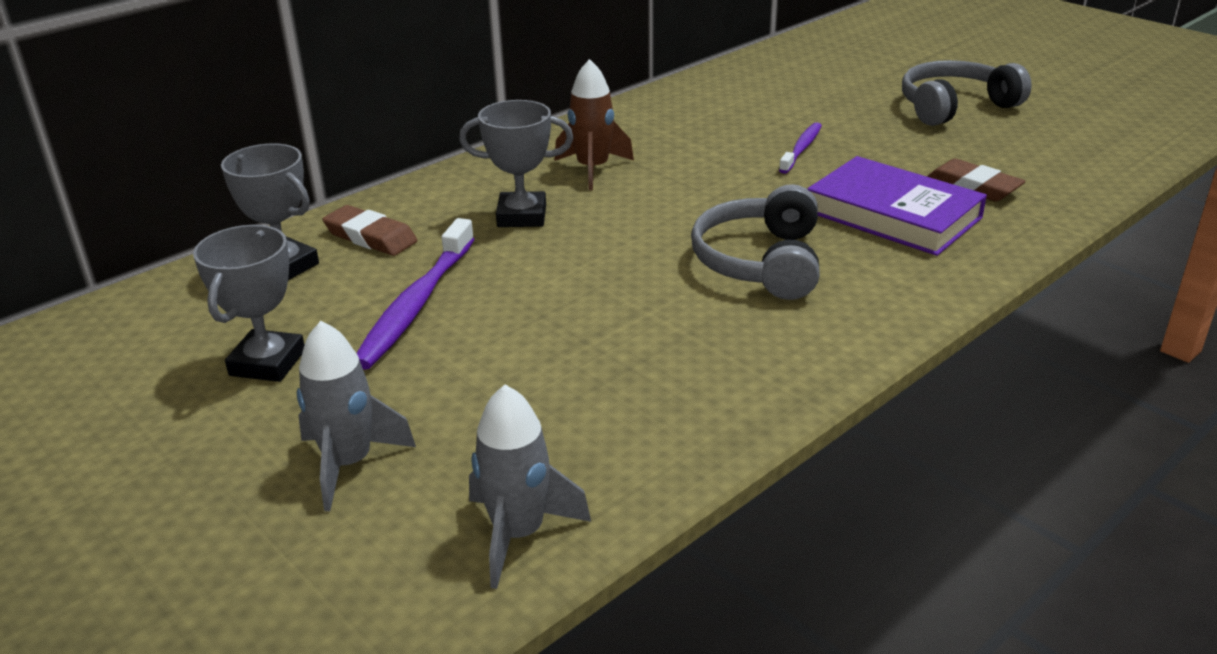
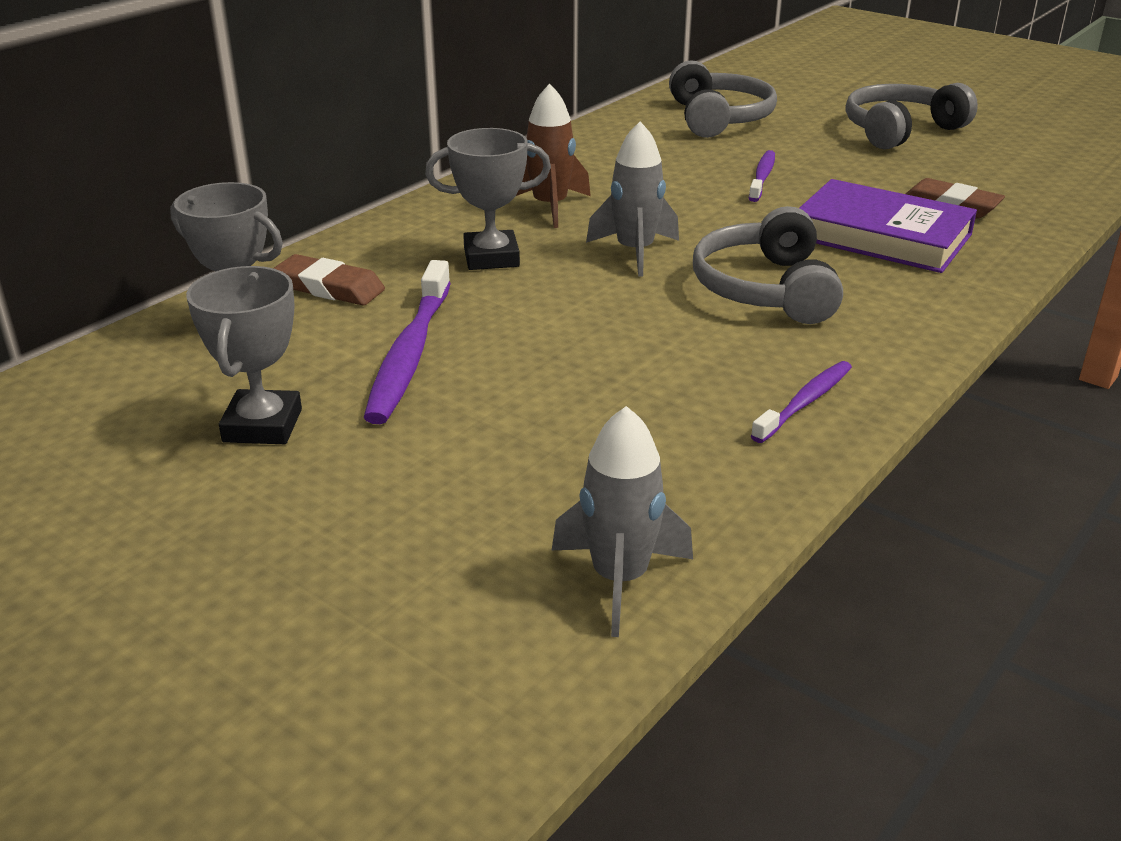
camera: 10 degrees left, 0 degrees up
grey rocket [297,321,416,511] -> grey rocket moved to [586,122,679,277]
none -> grey headphones [669,60,777,138]
none -> purple toothbrush [751,361,852,443]

